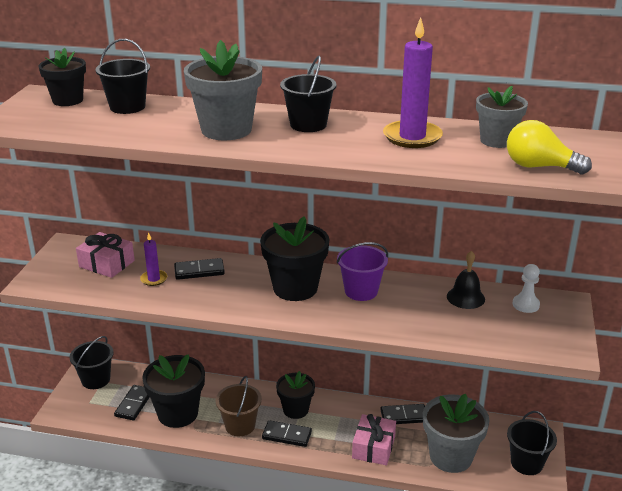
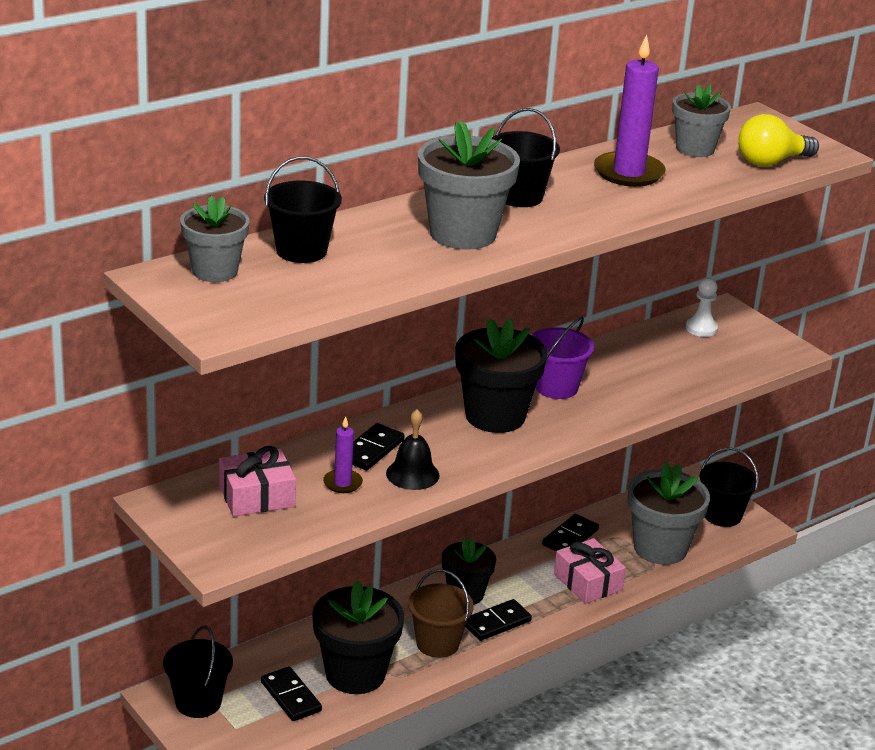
camera: 50 degrees left, 0 degrees up
black flower pot [38,48,86,106] -> grey flower pot [180,196,250,282]
black bell [447,251,485,309] -> black bell moved to [386,409,440,490]

